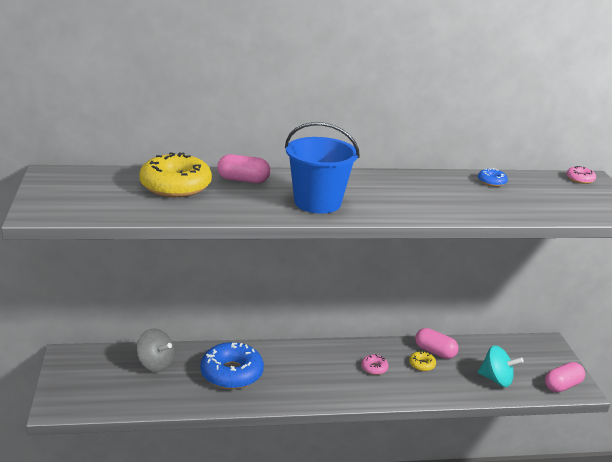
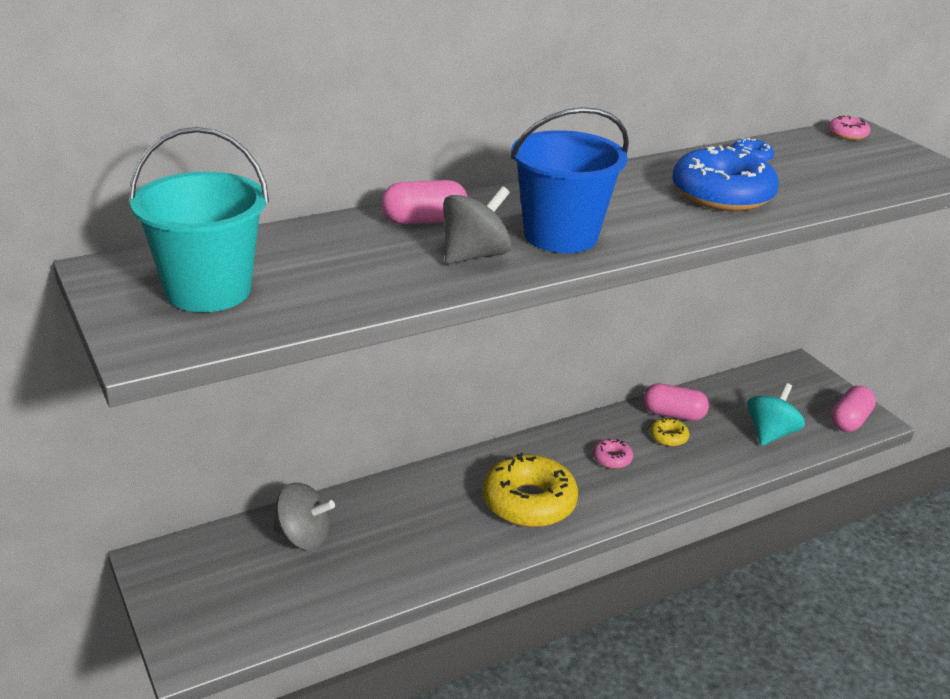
camera: 20 degrees left, 5 degrees up
yellow donut [139,152,212,197] -> yellow donut moved to [483,453,578,527]
blue donut [200,342,264,389] -> blue donut moved to [672,146,779,211]
turquoise spinning top [478,345,524,387] -> turquoise spinning top turned 60 degrees counterclockwise [747,383,805,446]
none -> turquoise bucket [129,127,269,312]
none -> grey spinning top [443,186,511,264]

